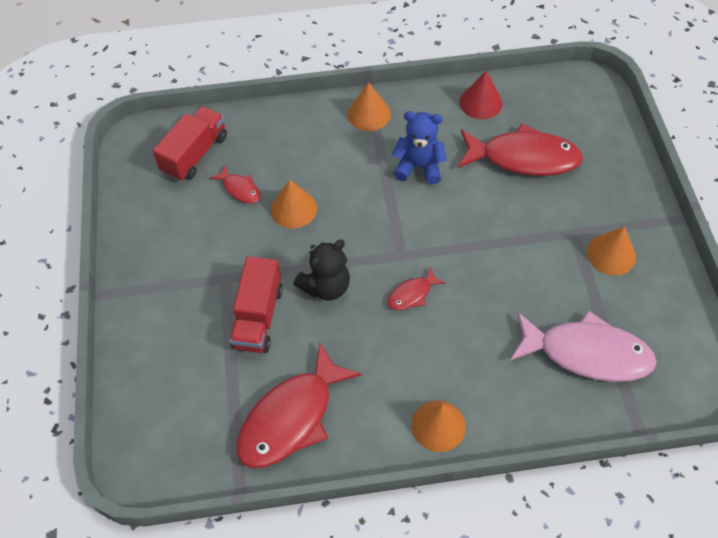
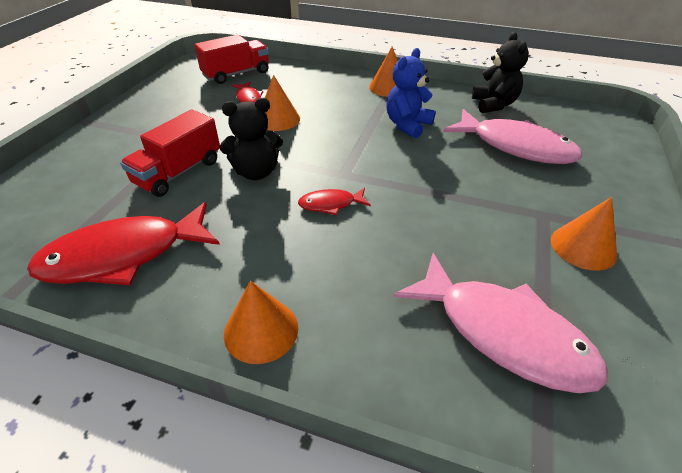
camera: 25 degrees right, 15 degrees down
blue teddy bear [392,111,447,184] -> blue teddy bear turned 90 degrees counterclockwise [386,48,436,139]
red fish [458,123,583,176] -> pink fish [443,109,582,164]
red cone [460,71,503,119] -> black teddy bear [472,32,529,113]

